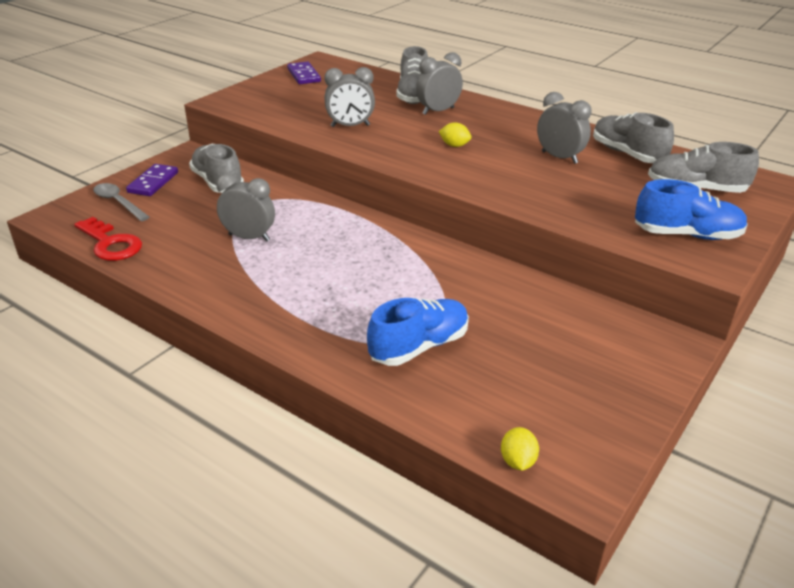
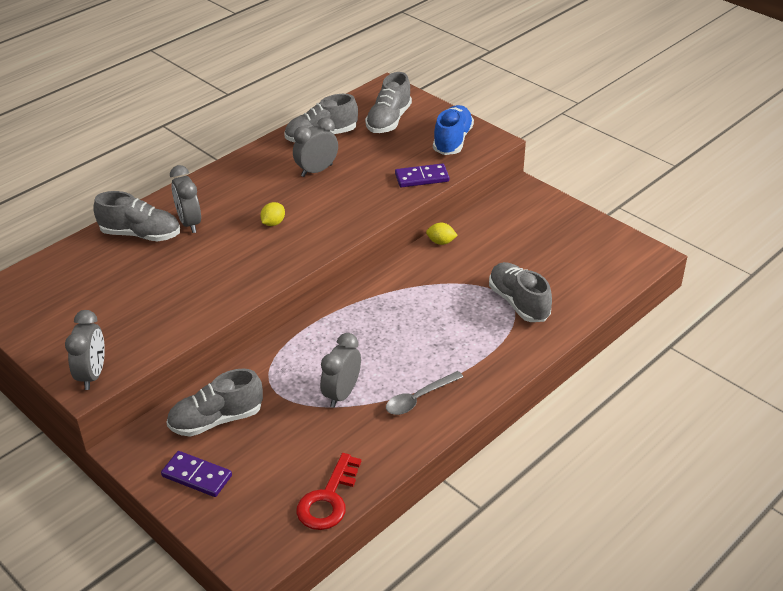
camera: 80 degrees left, 5 degrees up
red key [74,217,142,261] -> red key turned 150 degrees clockwise [296,453,361,530]
grey spoon [93,183,150,221] -> grey spoon moved to [386,371,463,415]
purple domino [287,62,321,84] -> purple domino moved to [395,163,449,187]
grey clock [324,67,375,127] -> grey clock moved to [65,310,105,390]
blue shoe [367,298,469,366] -> grey shoe [489,262,552,322]
yellow lemon [501,427,539,471] -> yellow lemon moved to [426,223,458,245]

